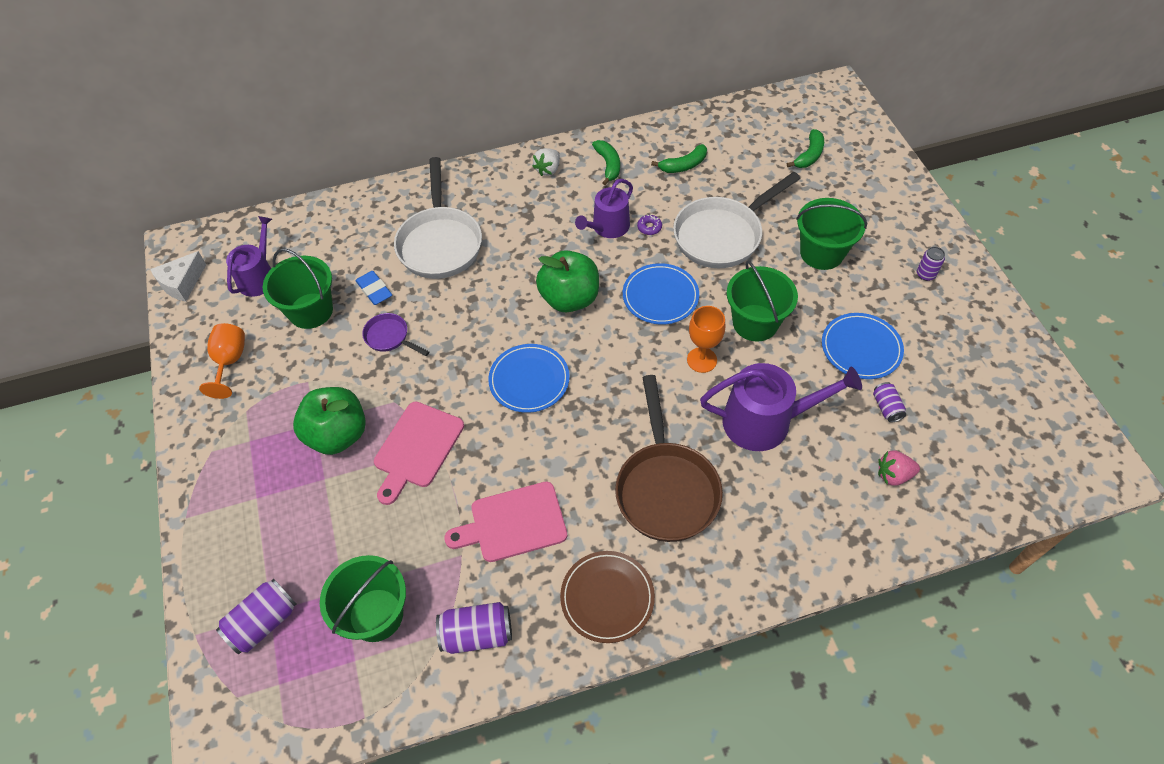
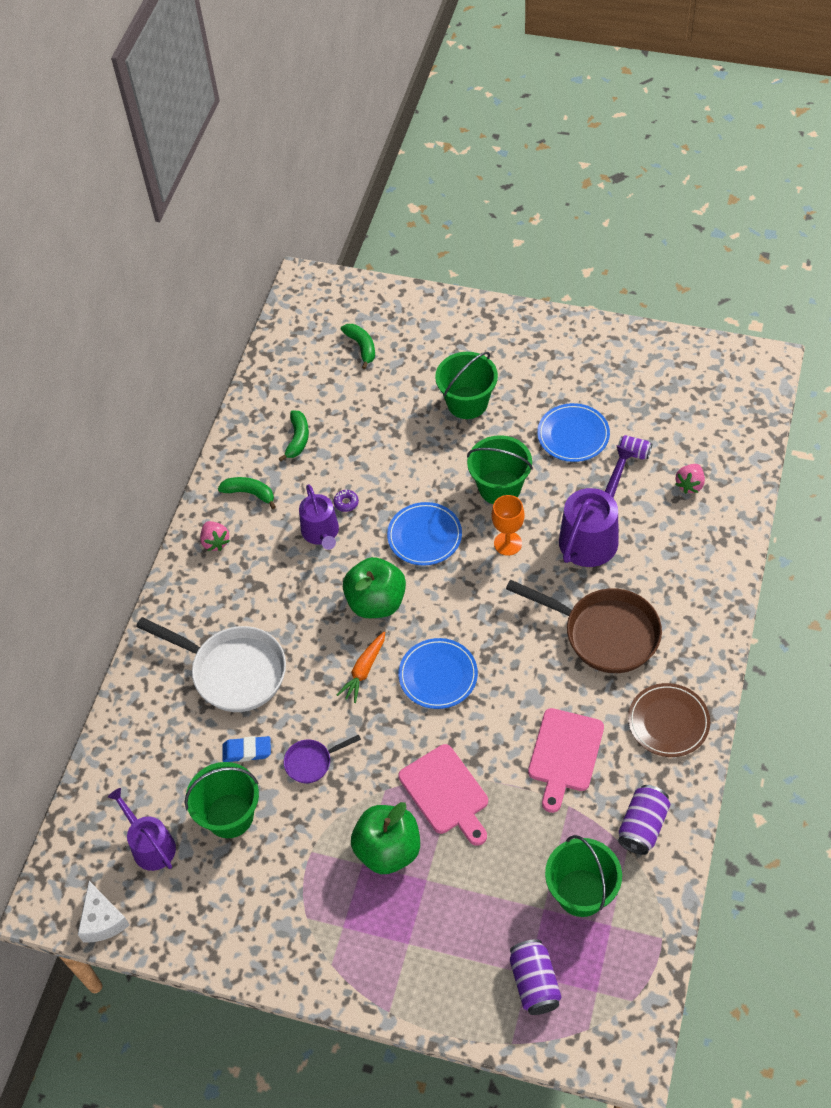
camera: 55 degrees left, 0 degrees up
orange goblet [199,323,245,399] -> none
white strawberry [532,148,560,176] -> pink strawberry [200,521,230,551]
white pan [673,172,801,268] -> none
purple can [917,247,945,281] -> none
none -> orange carrot [337,631,385,703]

